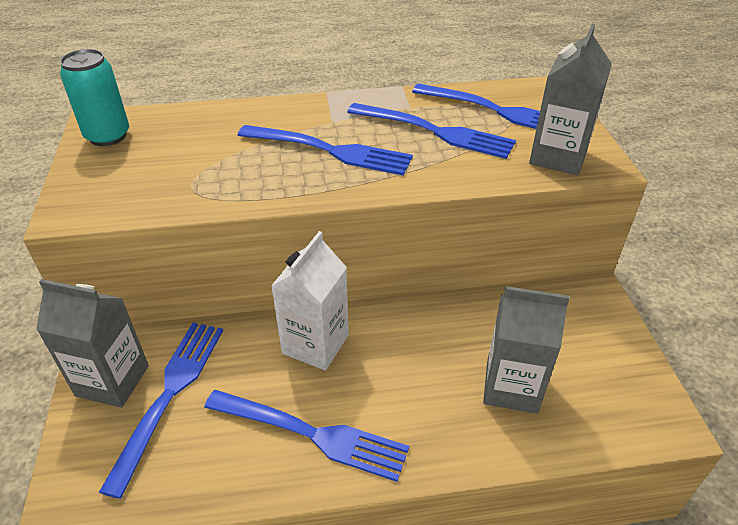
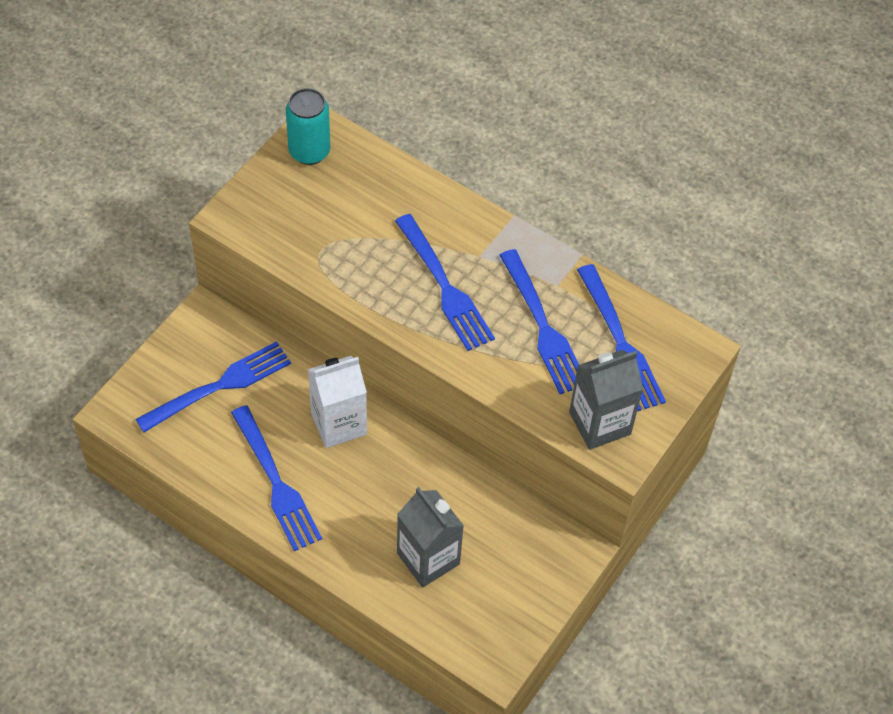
camera: 40 degrees right, 15 degrees up
grey carton [36,279,149,408] -> none

